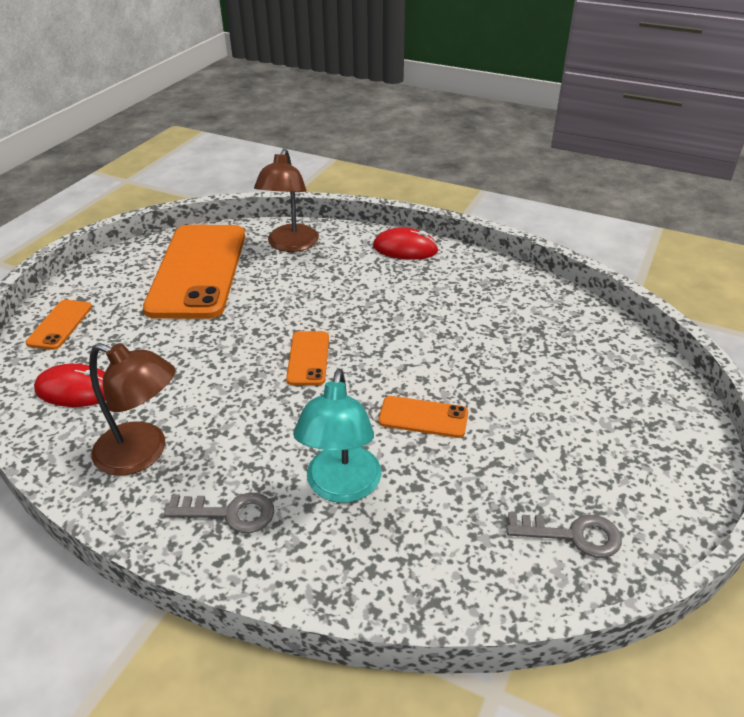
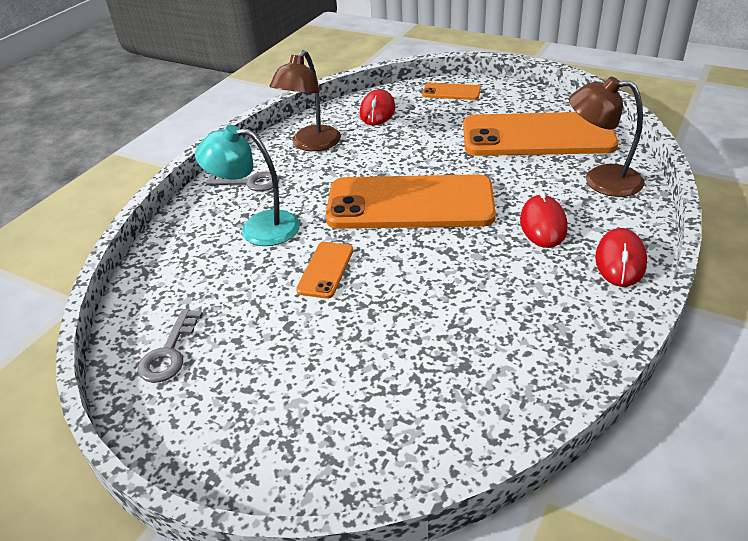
camera: 95 degrees right, 0 degrees up
grey key [164,493,274,533] -> grey key turned 90 degrees counterclockwise [206,171,279,191]
orange phone [286,331,329,385] -> orange phone [326,174,496,229], size x2.31
none -> red mouse [520,191,568,248]

